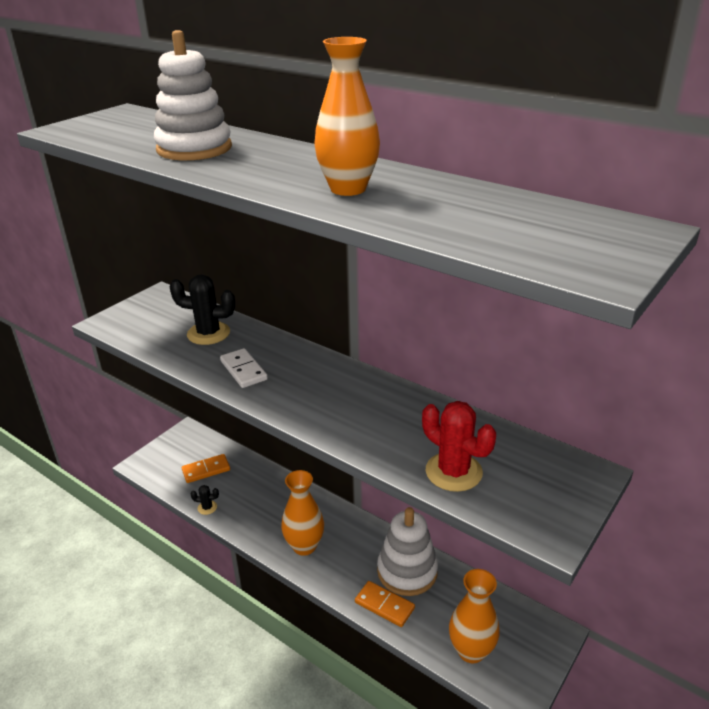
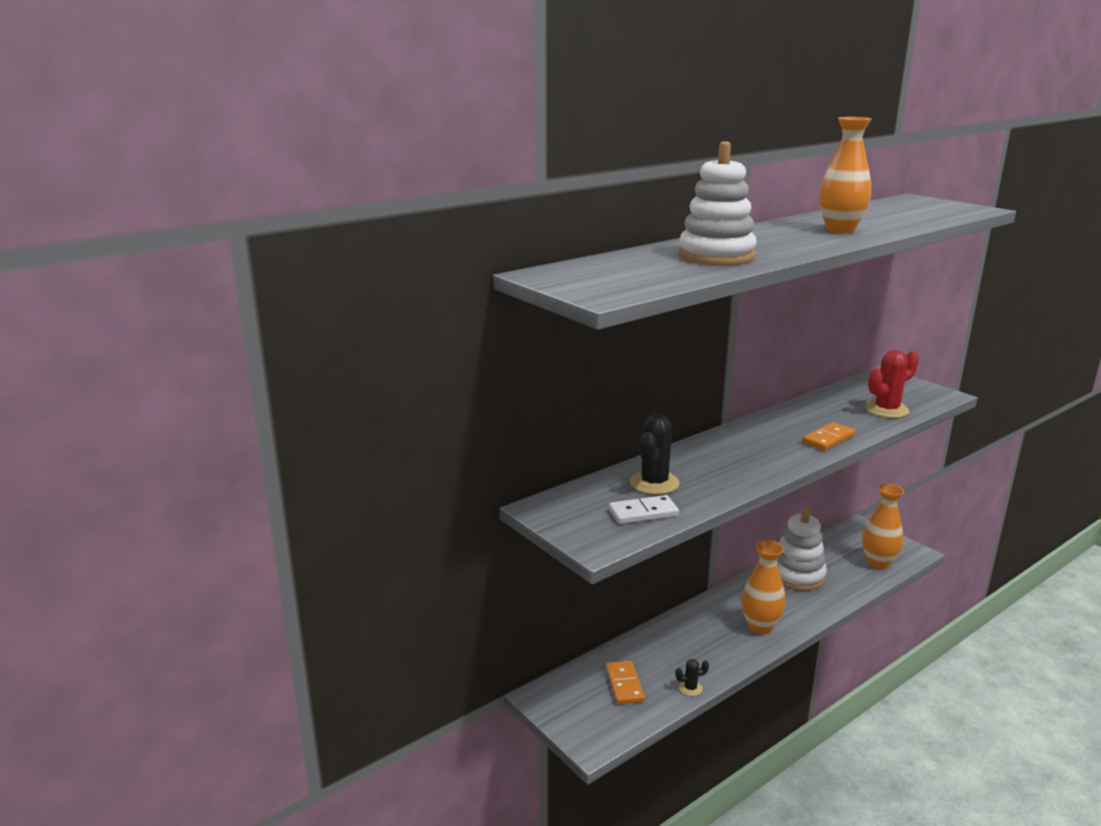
camera: 75 degrees left, 10 degrees down
black cactus [191,485,219,515] -> black cactus turned 60 degrees clockwise [675,659,709,696]
white domino [220,348,268,388] -> white domino moved to [609,495,679,524]
orange domino [355,581,415,627] -> orange domino moved to [802,422,855,451]

